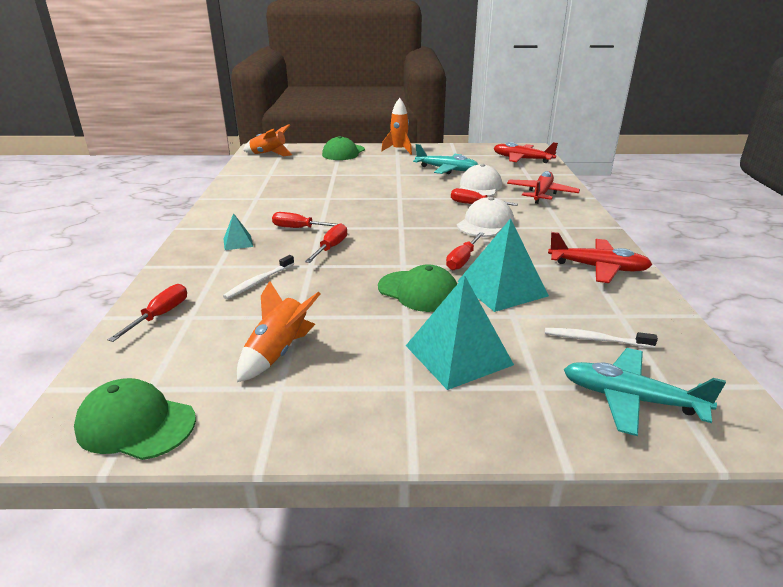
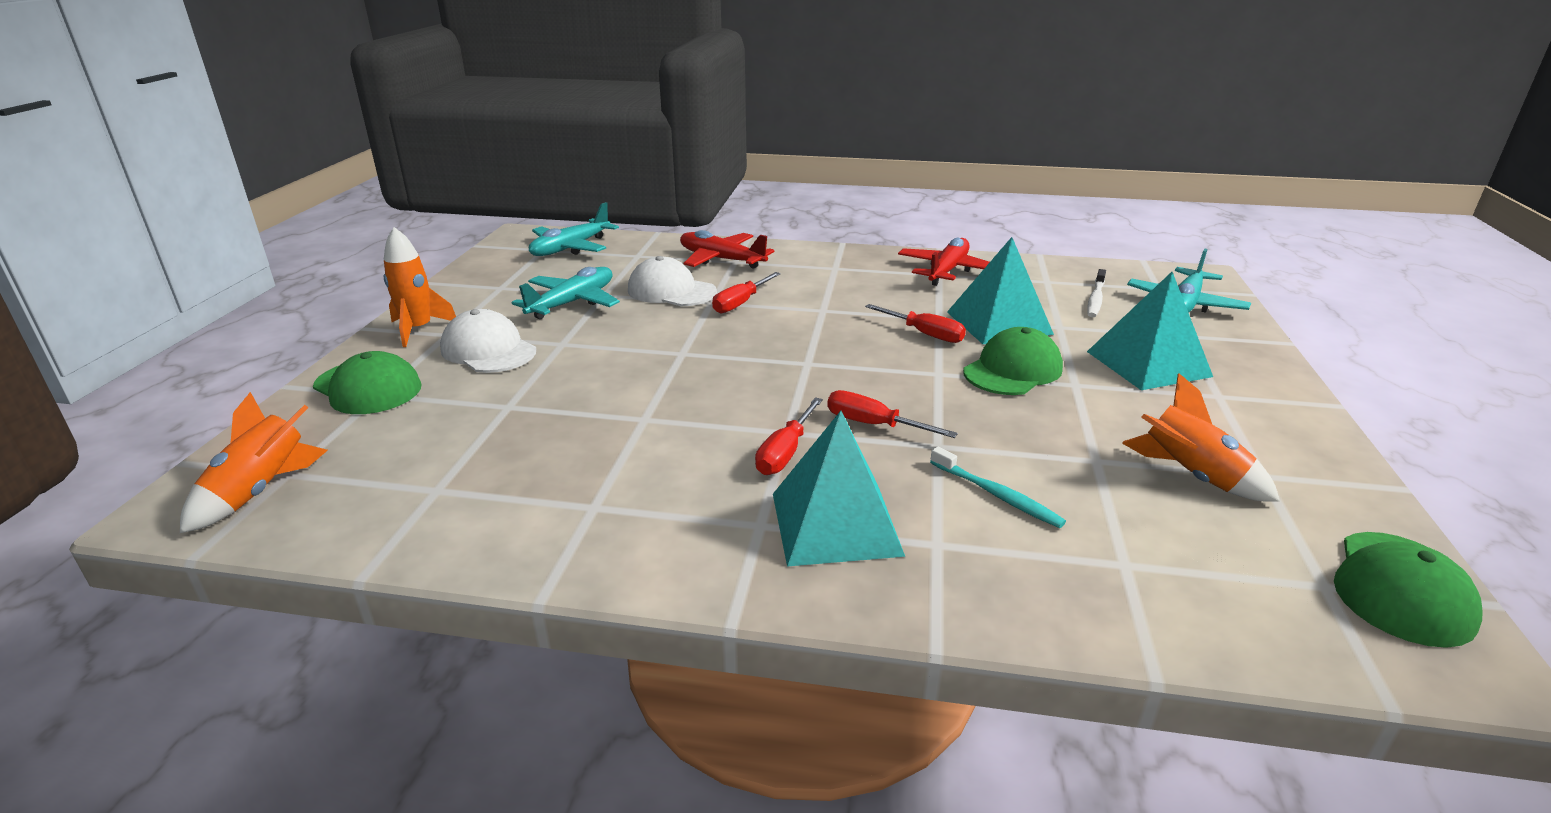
camera: 80 degrees left, 0 degrees up
red screwdriver [108,284,187,342] -> none
white toothbrush [223,255,294,299] -> turquoise toothbrush [930,447,1066,528]
turquoise pyramid [224,213,253,250] -> turquoise pyramid [773,411,905,567], size x2.03
white cap [457,197,514,237] -> white cap moved to [440,309,536,373]
red plane [494,142,558,163] -> turquoise plane [529,202,619,256]

